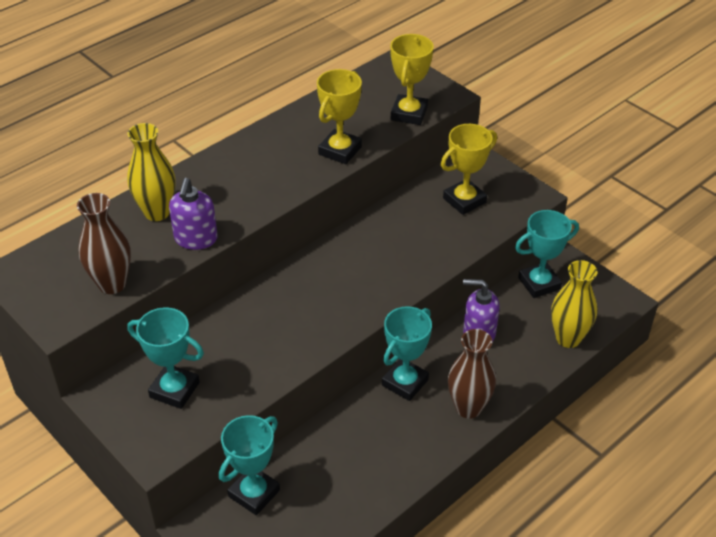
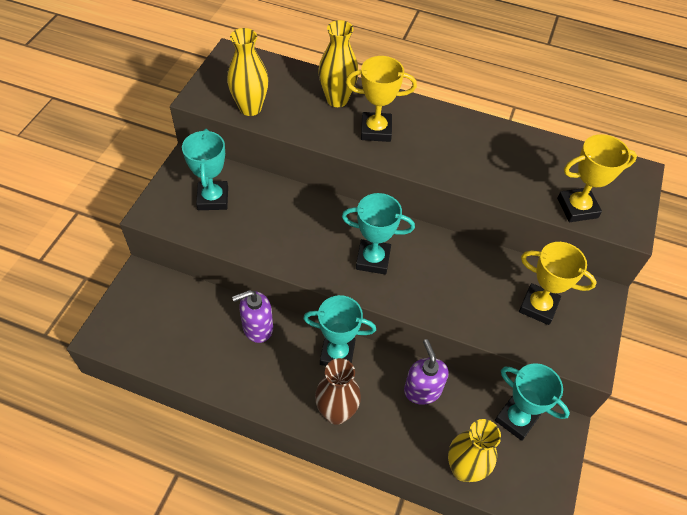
camera: 60 degrees right, 10 degrees up
brown vase [77,193,131,294] -> yellow vase [227,28,268,116]
purple soap dispenser [169,178,218,250] -> purple soap dispenser moved to [232,290,273,343]
turquoise trophy [219,415,280,515] -> turquoise trophy moved to [342,193,415,275]
yellow trophy [317,69,362,164] -> yellow trophy moved to [346,56,417,142]

